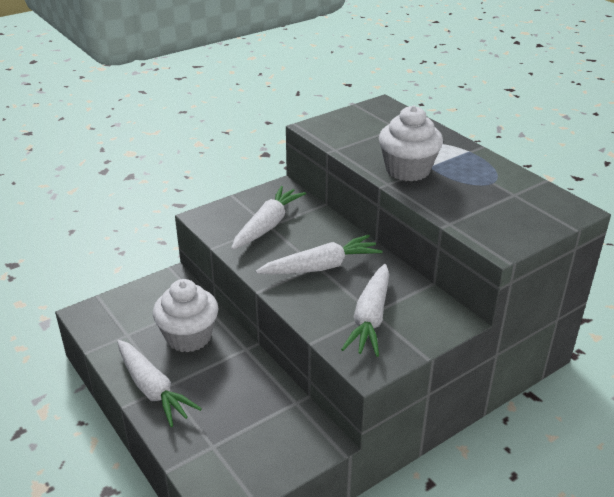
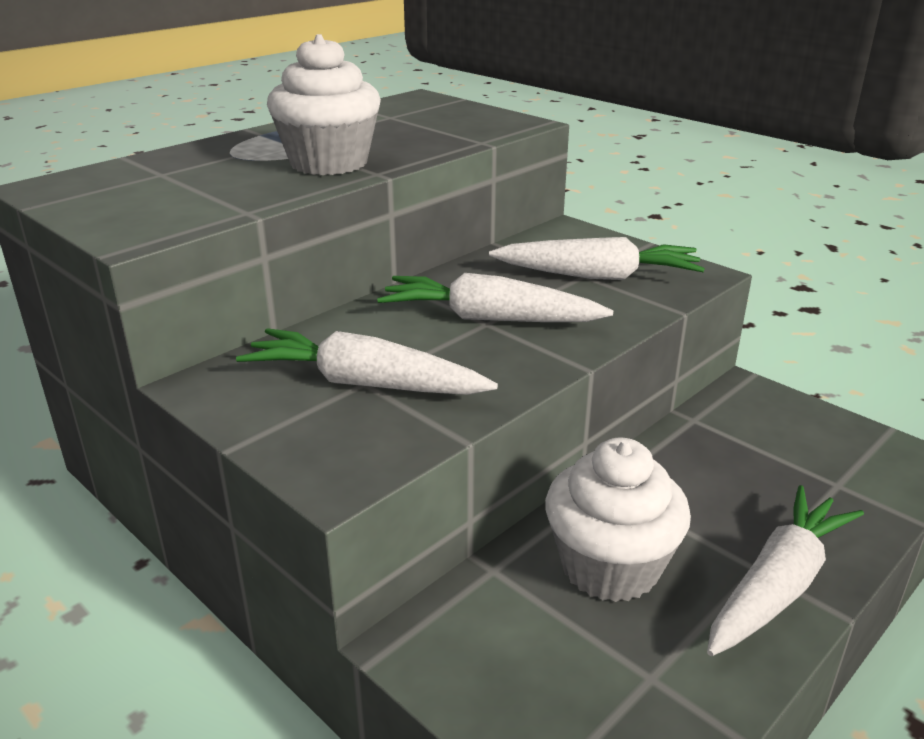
camera: 100 degrees left, 5 degrees down
white carrot [256,235,383,275] -> white carrot turned 45 degrees counterclockwise [377,273,613,322]

